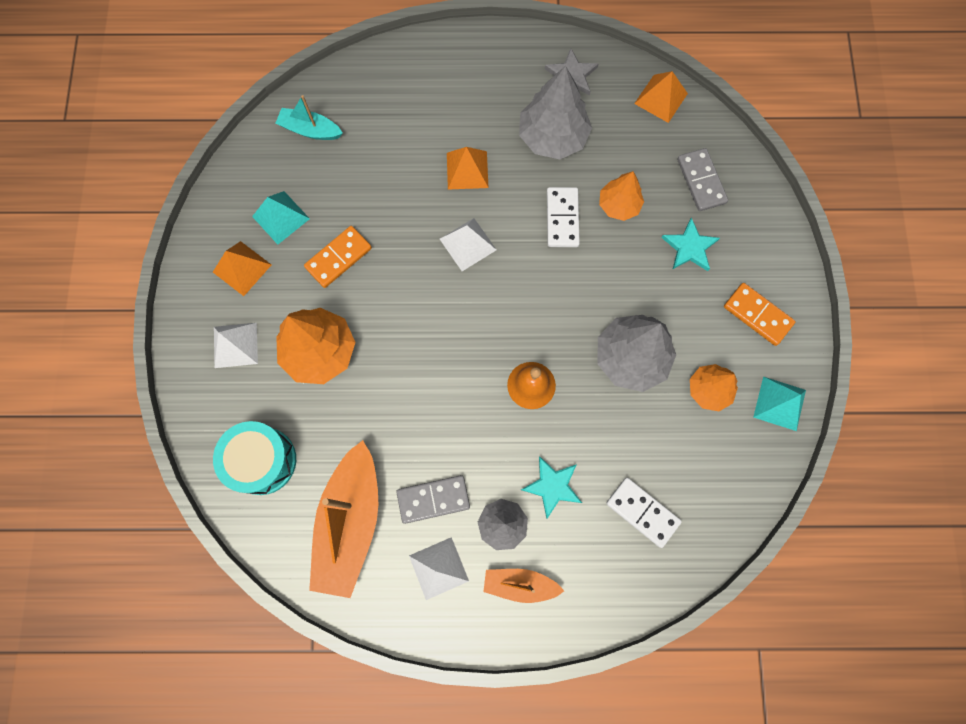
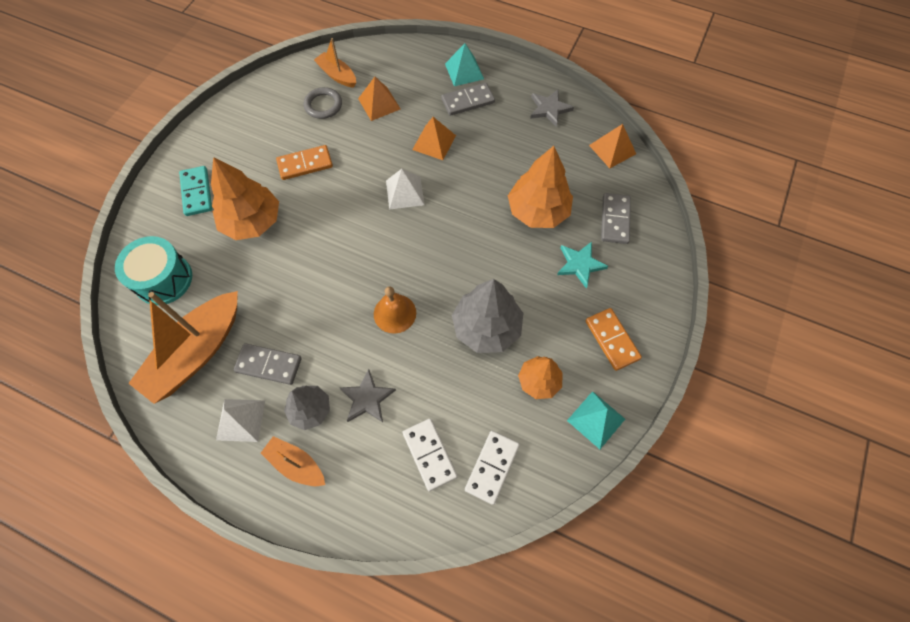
camera: 25 degrees right, 10 degrees down
orange pyramid [213,241,271,296] -> orange pyramid moved to [358,77,401,121]
white pyramid [214,323,258,368] -> turquoise domino [179,166,212,216]
turquoise pyramid [252,191,310,245] -> turquoise pyramid moved to [445,43,484,86]
turquoise boat [276,95,343,140] -> orange boat [314,38,356,88]
grey tree [519,66,592,159] -> none
turquoise star [521,456,582,519] -> grey star [340,369,396,422]
white domino [547,187,580,247] -> white domino moved to [465,431,520,505]
orange tree [599,171,644,221] -> orange tree [508,146,573,228], size x1.65
none -> grey ring [304,87,342,119]
none -> grey domino [441,83,495,116]

